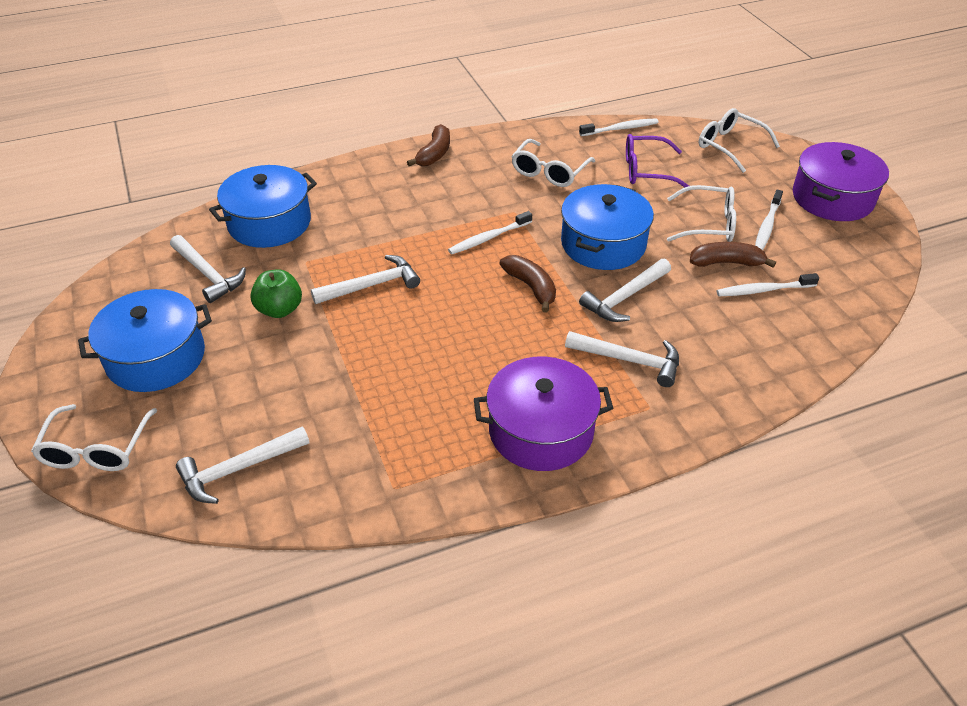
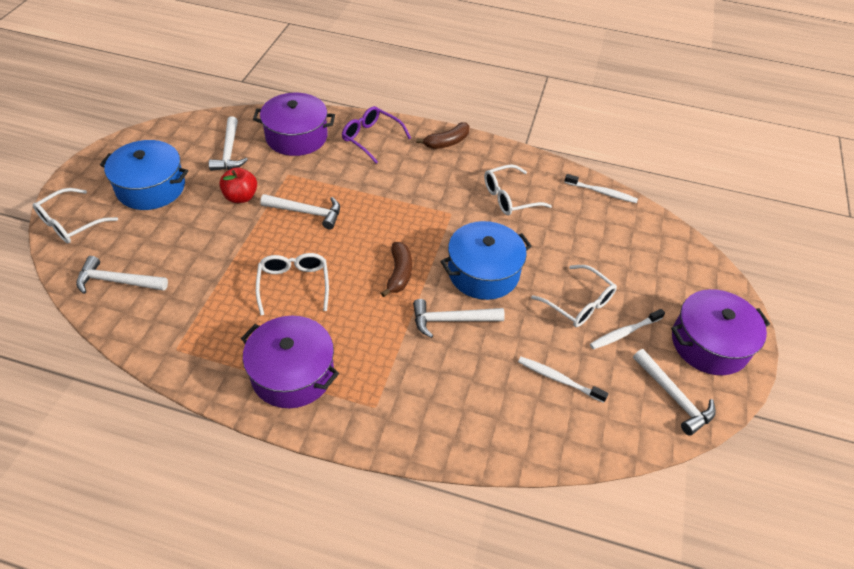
camera: 35 degrees right, 5 degrees up
blue pot [209,165,317,248] -> purple pot [253,93,335,156]
green apple [250,269,302,318] -> red apple [219,167,257,203]
white toothbrush [448,211,532,254] -> none
white hammer [565,331,679,387] -> white hammer moved to [633,349,716,436]
purple glasses [626,134,689,187] -> purple glasses moved to [342,106,411,164]
brown banana [690,242,776,268] -> none
white glasses [699,108,780,173] -> white glasses moved to [256,253,329,315]

